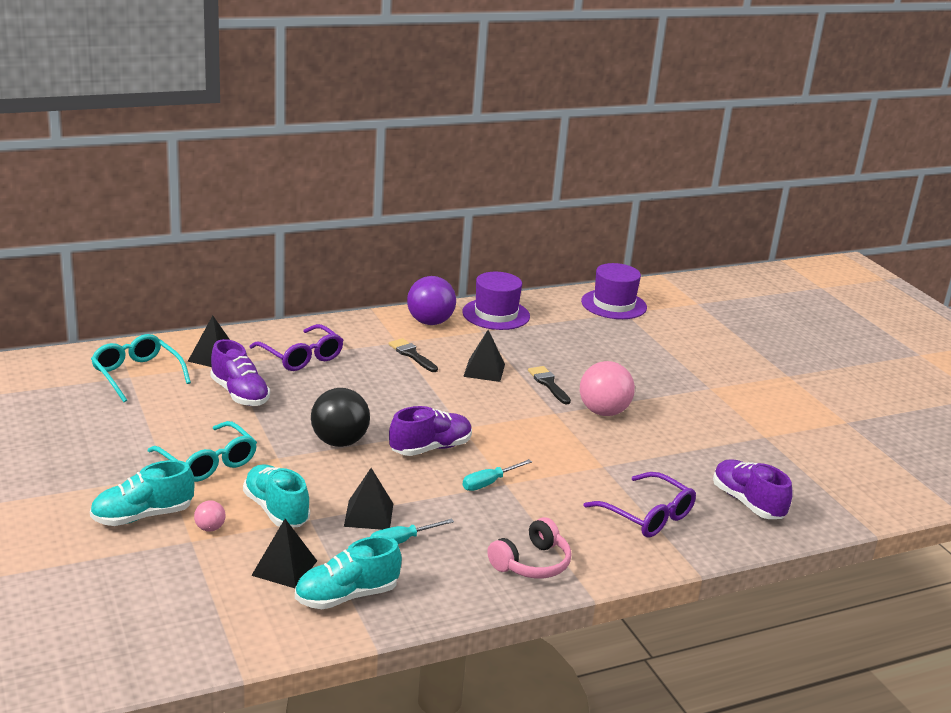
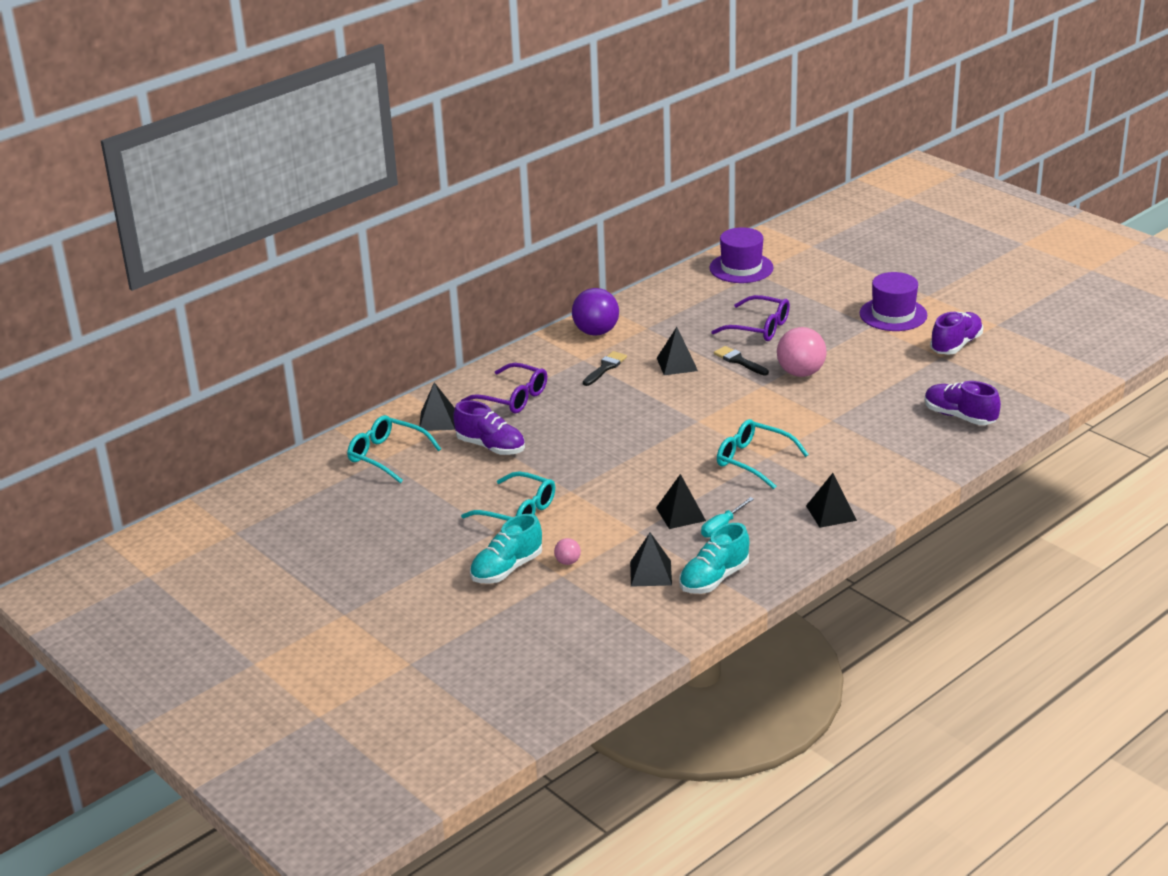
camera: 15 degrees left, 5 degrees up
turquoise shoe [243,464,310,527] -> none
black ball [311,388,370,447] -> none
black brush [389,338,438,372] -> black brush turned 90 degrees clockwise [583,351,627,386]
purple shoe [389,406,472,456] -> purple shoe moved to [930,312,983,355]
purple hat [462,272,530,330] -> purple hat moved to [860,272,927,331]
turquoise screwdriver [462,459,532,491] -> turquoise glasses [717,419,809,489]
pink headphones [487,517,571,578] -> black pyramid [806,473,857,528]
purple glasses [584,472,696,537] -> purple glasses moved to [711,295,790,341]

